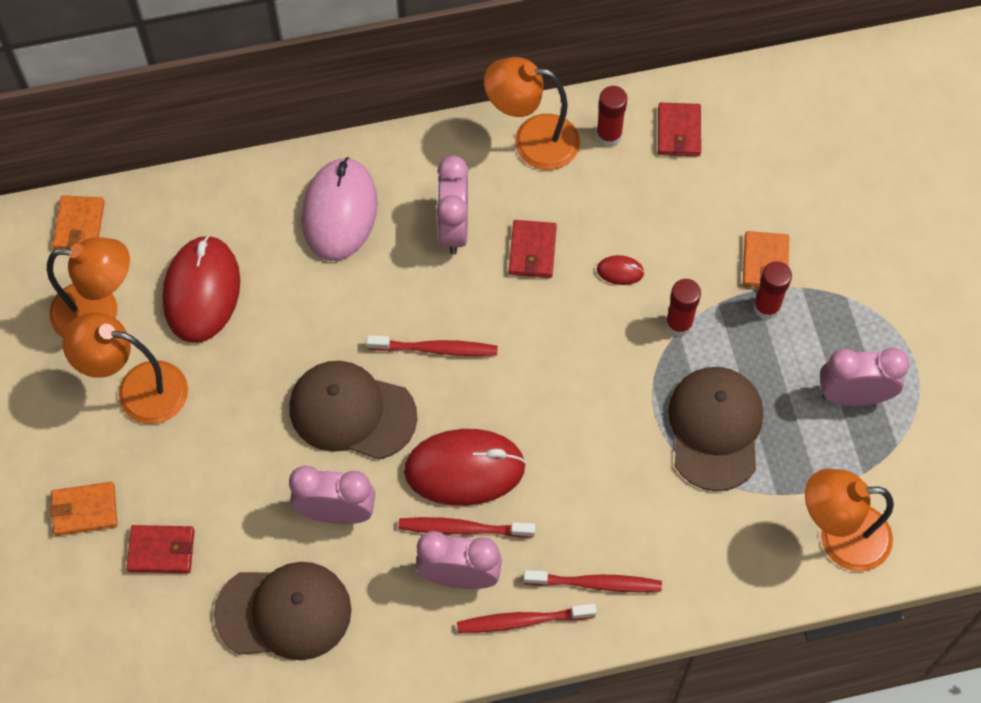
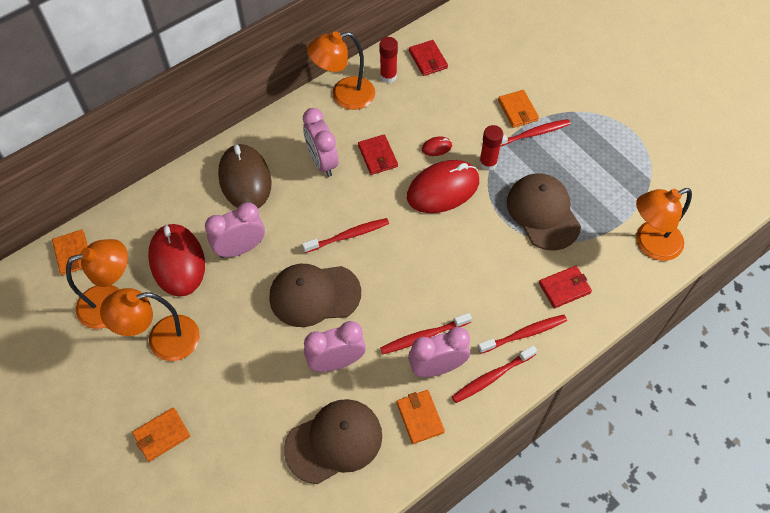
camera: 25 degrees left, 5 degrees down
red wallet [127,525,195,573] -> red wallet moved to [539,266,592,308]
pink mouse [302,157,378,261] -> brown mouse [218,144,272,208]
red mouse [404,429,526,506] -> red mouse moved to [407,160,479,213]
red glue stick [753,261,792,319] -> red toothbrush [500,119,571,147]
pink clock [820,348,909,406] -> pink clock moved to [205,202,265,258]
none -> orange wallet [396,390,445,444]

